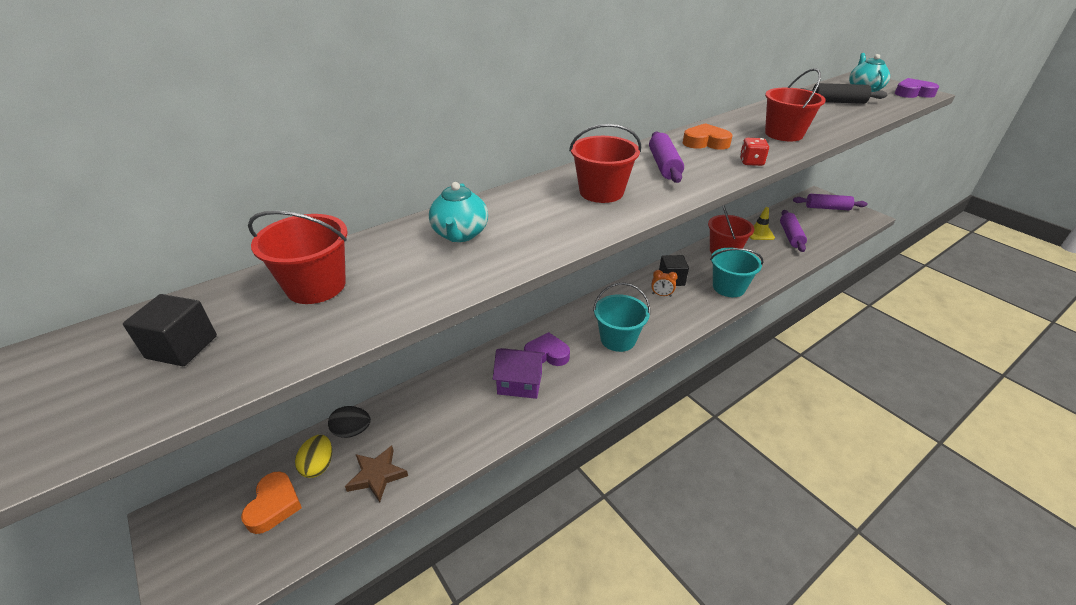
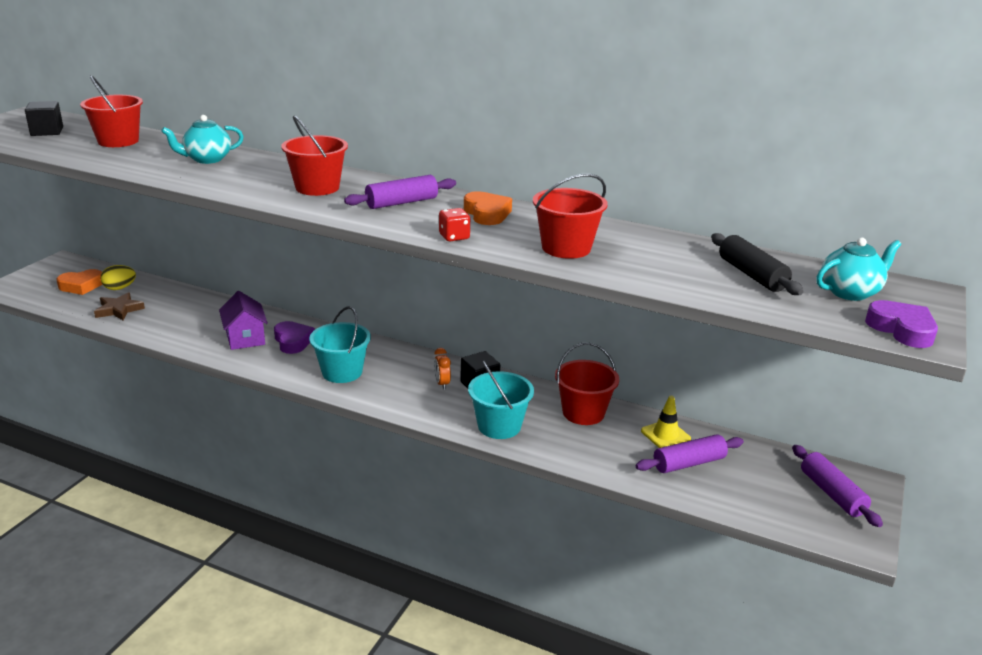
camera: 60 degrees right, 10 degrees down
black egg [328,406,371,438] -> none

